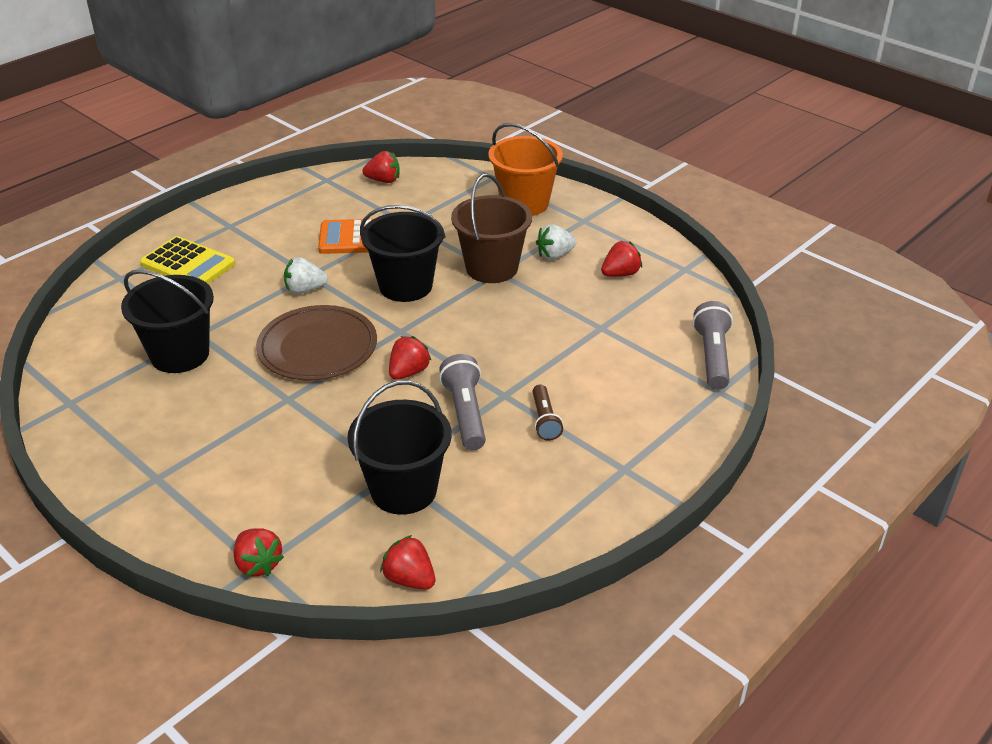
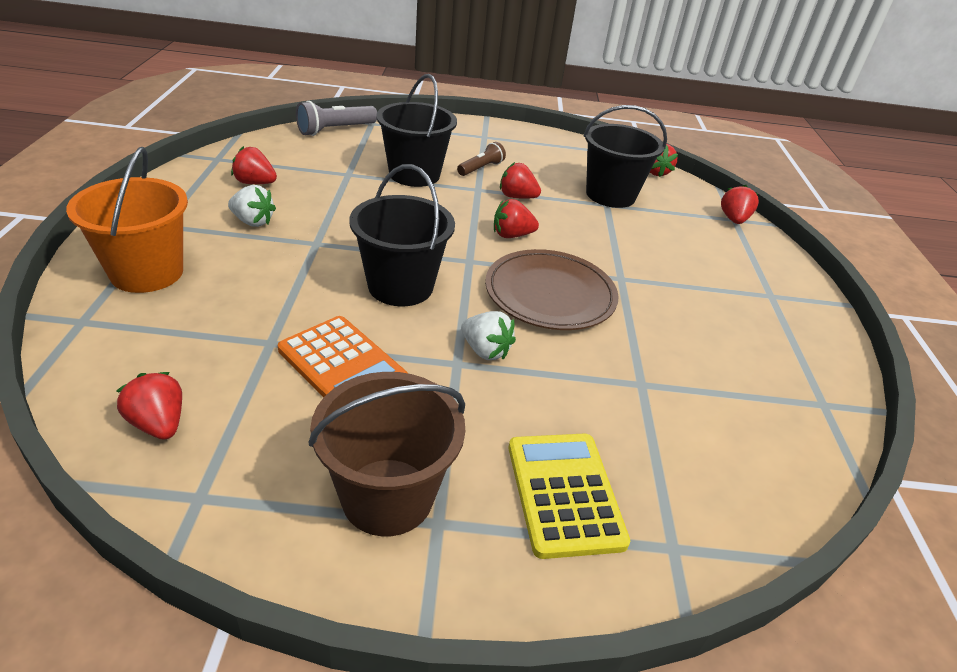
camera: 135 degrees left, 0 degrees up
black bucket [121,270,214,373] -> black bucket moved to [376,74,457,187]
grey flashlight [439,354,486,450] -> red strawberry [500,162,541,199]
brown bucket [451,173,532,283] -> brown bucket moved to [308,372,465,536]

